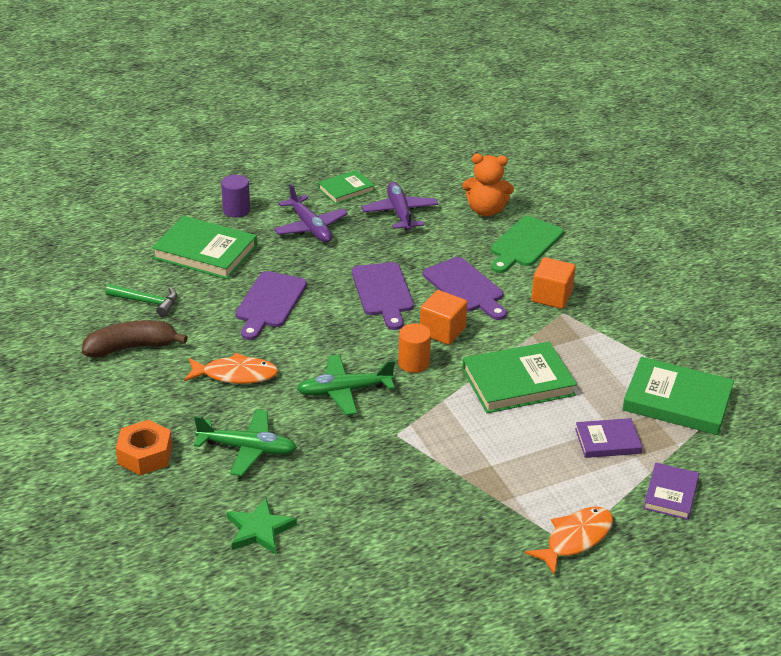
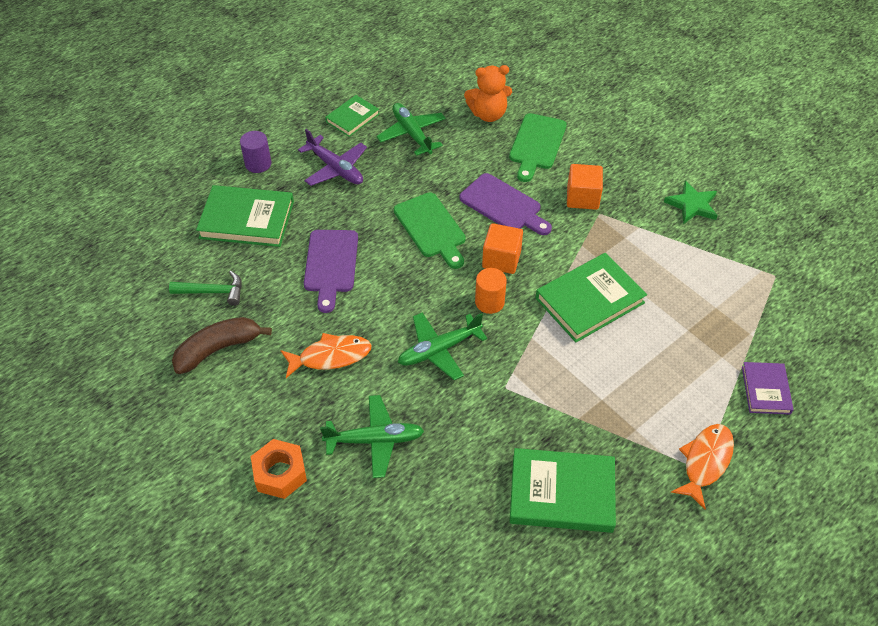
camera: 15 degrees left, 15 degrees up
green star [227,498,297,554] -> green star moved to [664,181,718,224]
purple cutting board [352,262,414,330] -> green cutting board [394,192,466,269]
purple plane [361,182,438,231] -> green plane [376,103,446,156]
purple book [575,418,643,458] -> none
green book [622,357,734,435] -> green book moved to [510,448,616,533]

